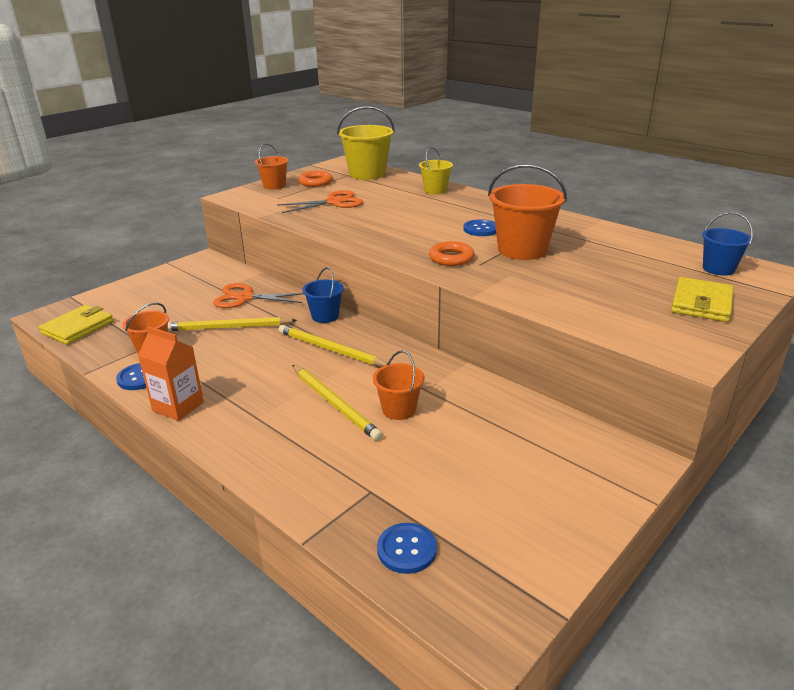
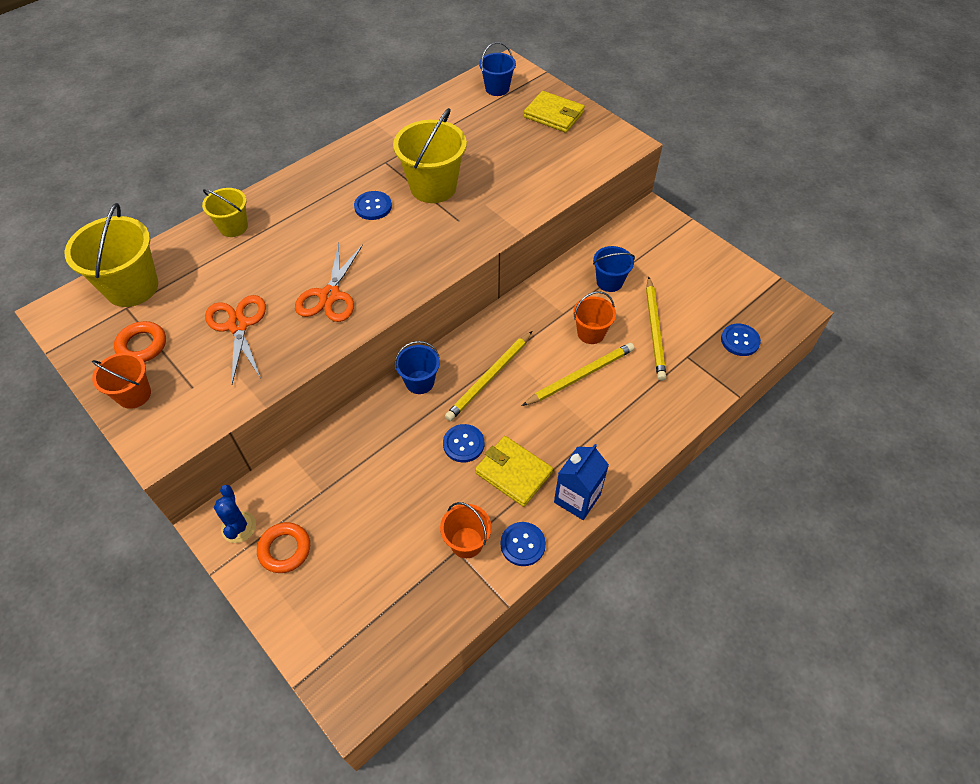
camera: 85 degrees left, 25 degrees up
yellow wallet [39,305,114,345] -> yellow wallet moved to [475,436,553,507]
orange carton [138,326,204,421] -> blue carton [554,444,609,520]
yellow pencil [168,317,297,331] -> yellow pencil moved to [646,277,666,381]
orange scissors [213,283,303,308] -> orange scissors moved to [295,243,363,322]
orange ring [429,241,474,266] -> orange ring moved to [257,522,310,573]
orange bucket [488,164,567,260] -> yellow bucket [393,108,467,203]
none -> blue cactus [214,485,256,543]
none -> blue button [443,424,484,462]
none -> blue bucket [593,246,635,292]

